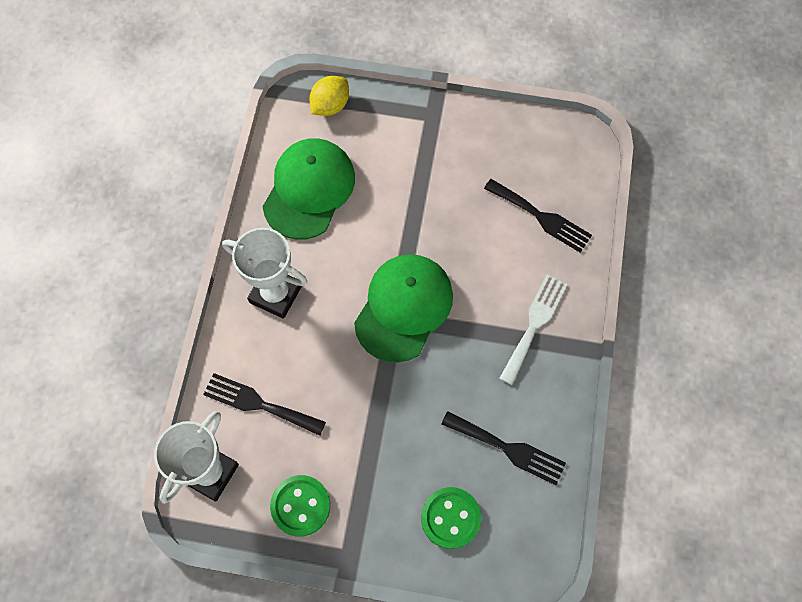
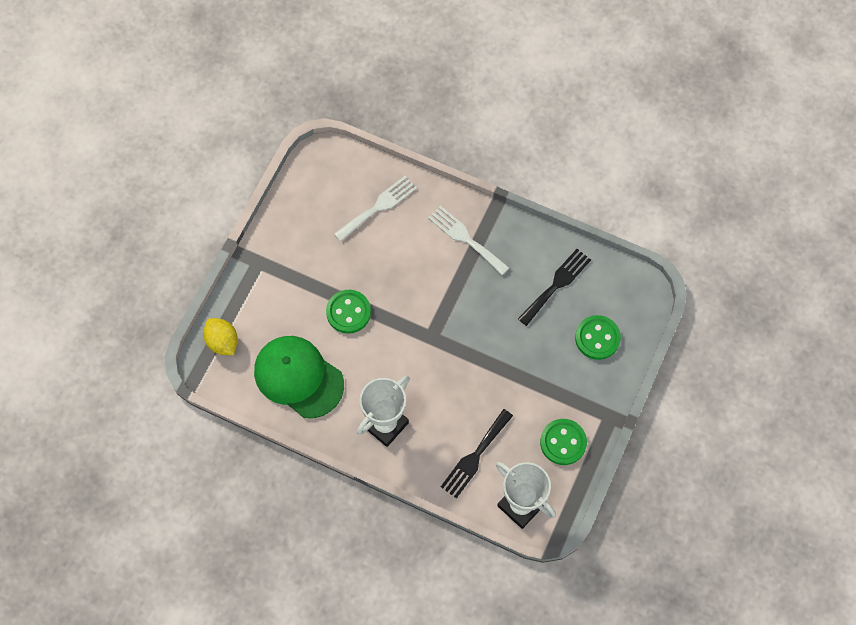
camera: 75 degrees left, 0 degrees up
green cap [354,254,453,363] -> none
black fork [484,179,592,253] -> white fork [334,176,417,242]
none -> green button [326,290,371,334]

